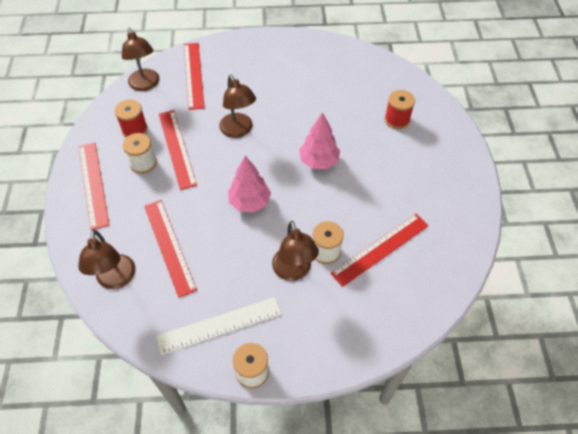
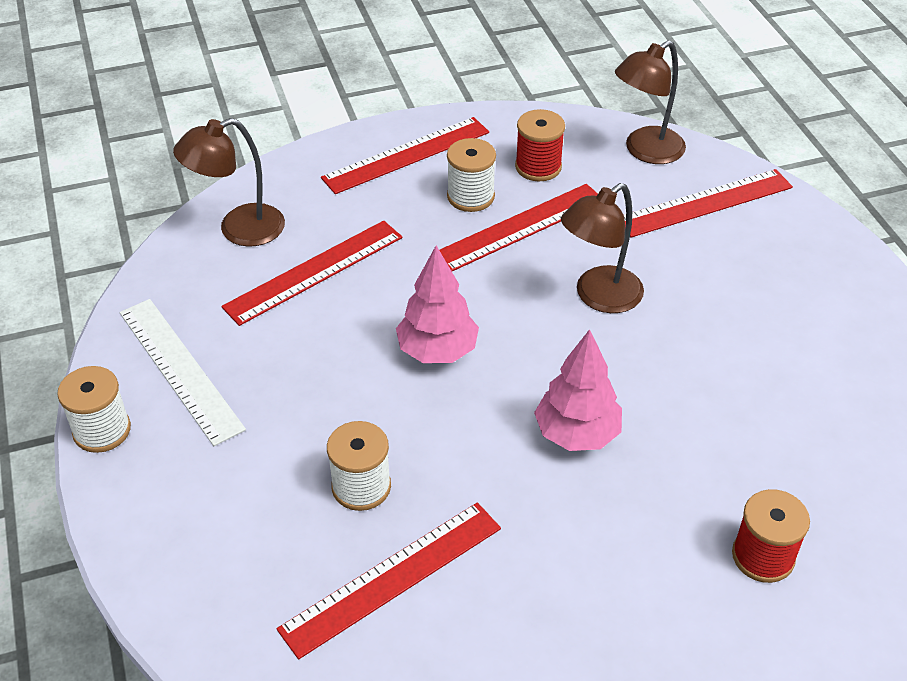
camera: 75 degrees right, 10 degrees down
brown lamp [272,221,319,281] -> none
red ruler [330,214,429,287] -> red ruler turned 75 degrees counterclockwise [277,502,501,659]

